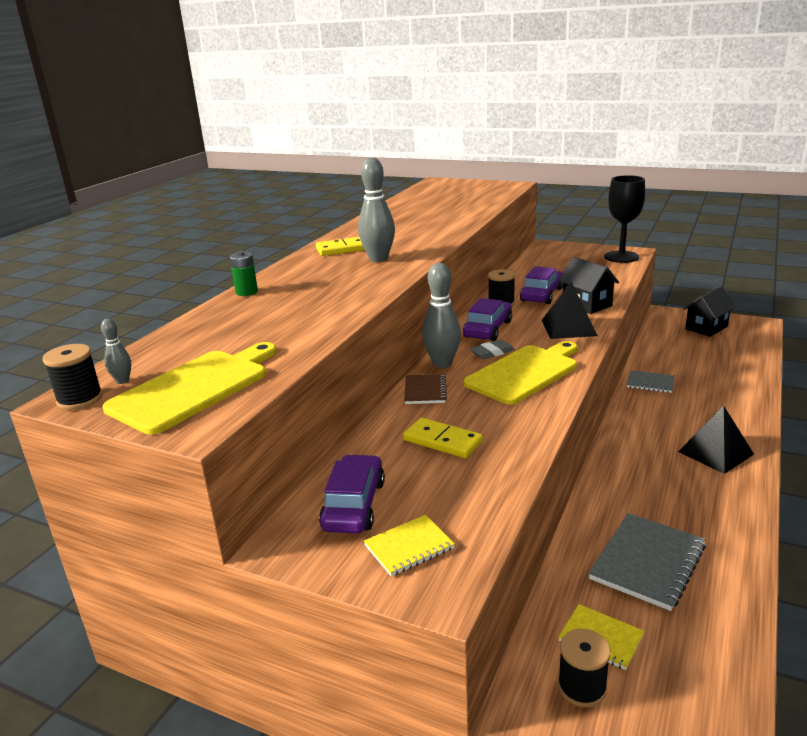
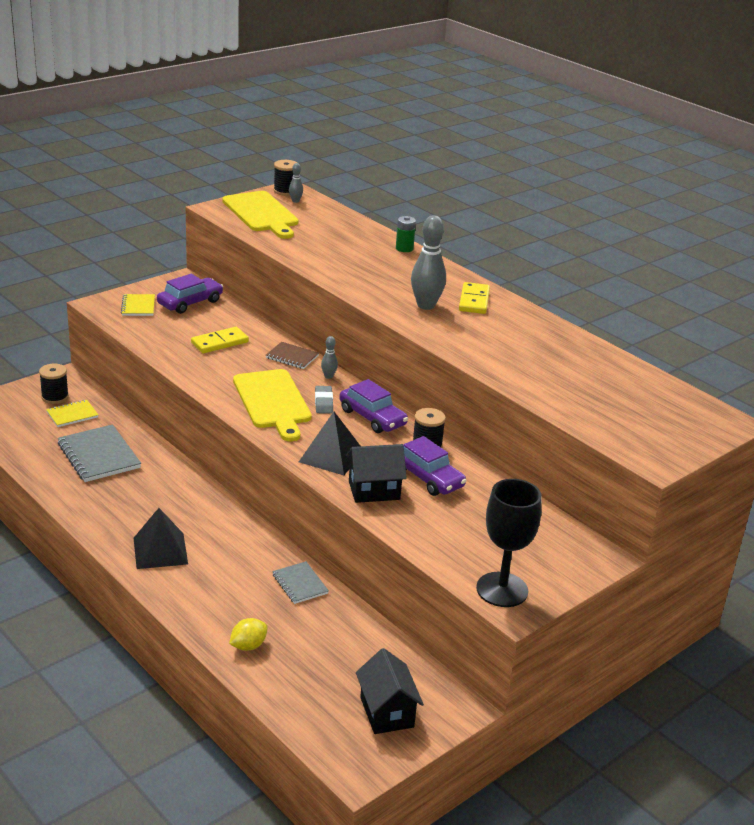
camera: 110 degrees right, 5 degrees up
purple car [319,454,385,533] -> purple car turned 75 degrees counterclockwise [157,274,223,314]
grey bowling pin [422,263,461,368] -> grey bowling pin [321,336,338,379], size x0.48
grey notebook [627,370,675,393] -> grey notebook turned 75 degrees counterclockwise [272,561,329,604]
none -> yellow lemon [229,618,268,651]

